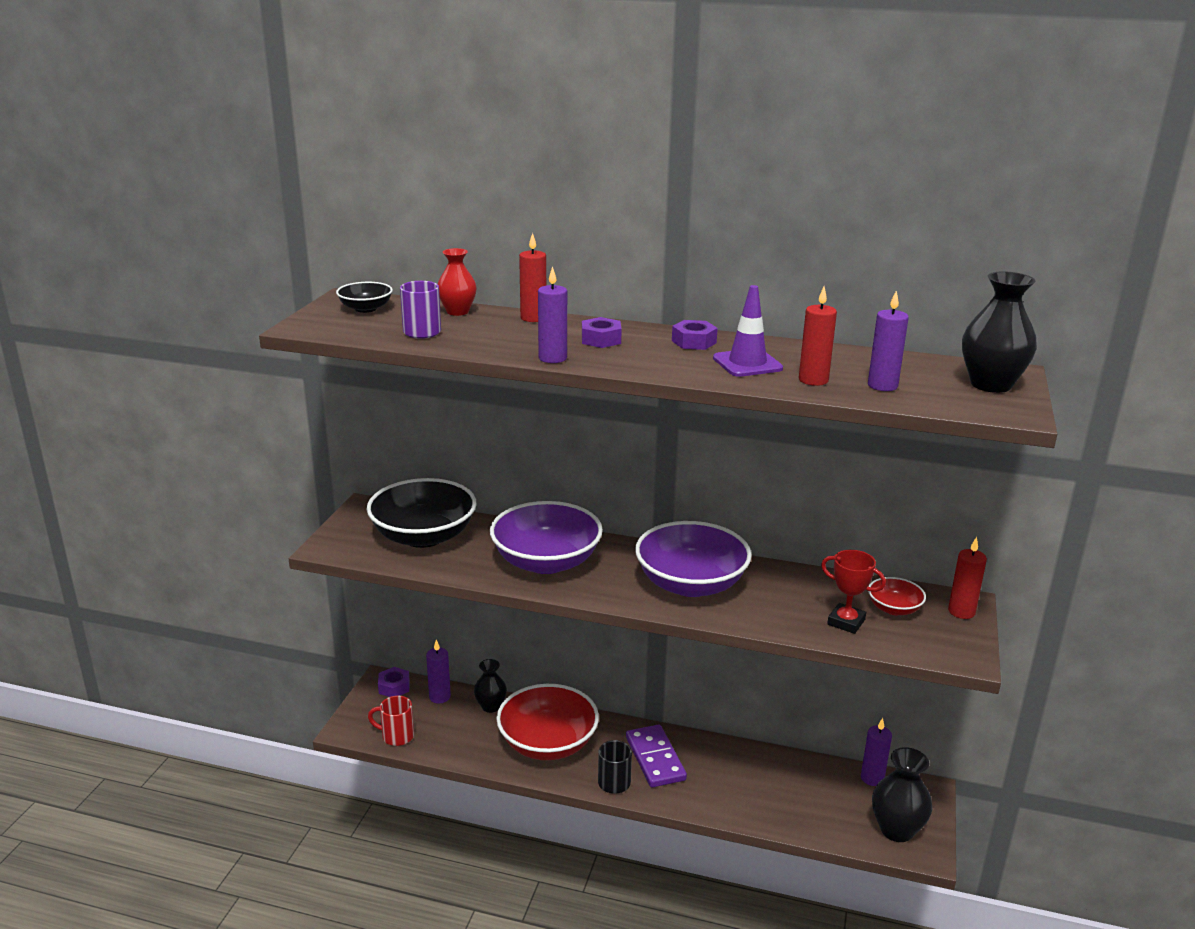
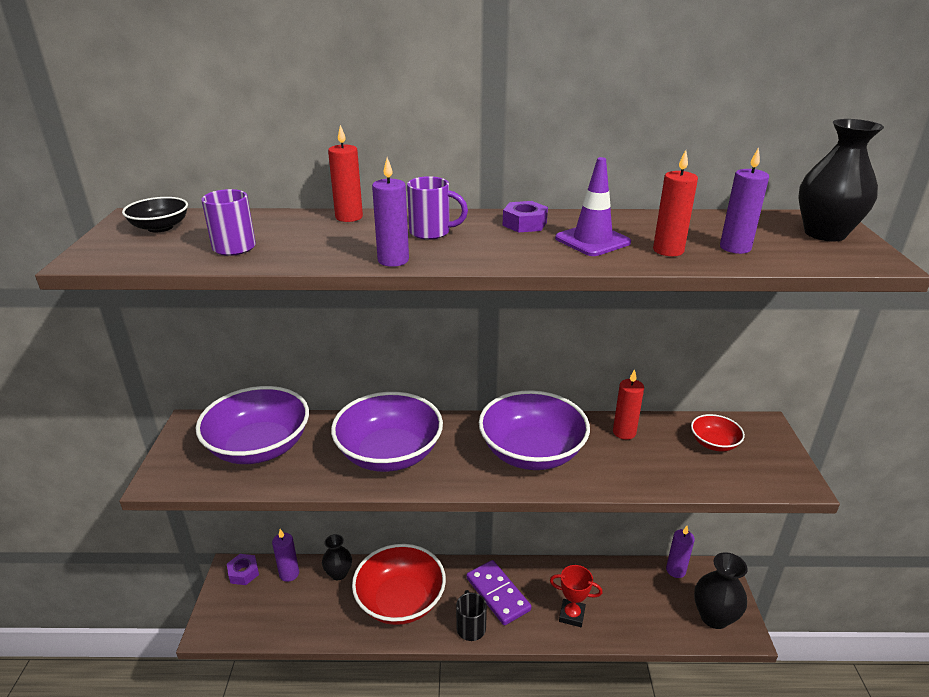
camera: 15 degrees left, 5 degrees up
black bowl [367,478,476,548] -> purple bowl [196,386,309,464]
red mug [368,696,414,746] -> none
red vase [438,248,477,316] -> none
purple nut [582,317,622,348] -> purple mug [407,176,468,240]
red trophy [821,550,886,634] -> red trophy moved to [550,565,603,627]
red candle [948,537,987,619] -> red candle moved to [613,369,644,440]

